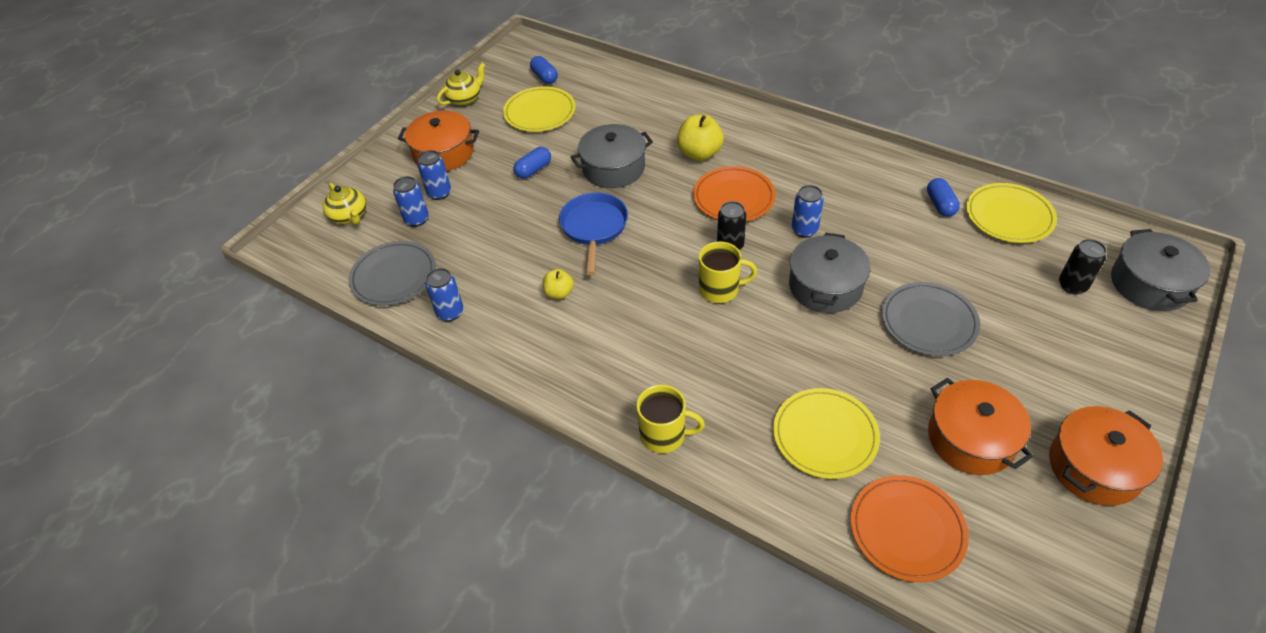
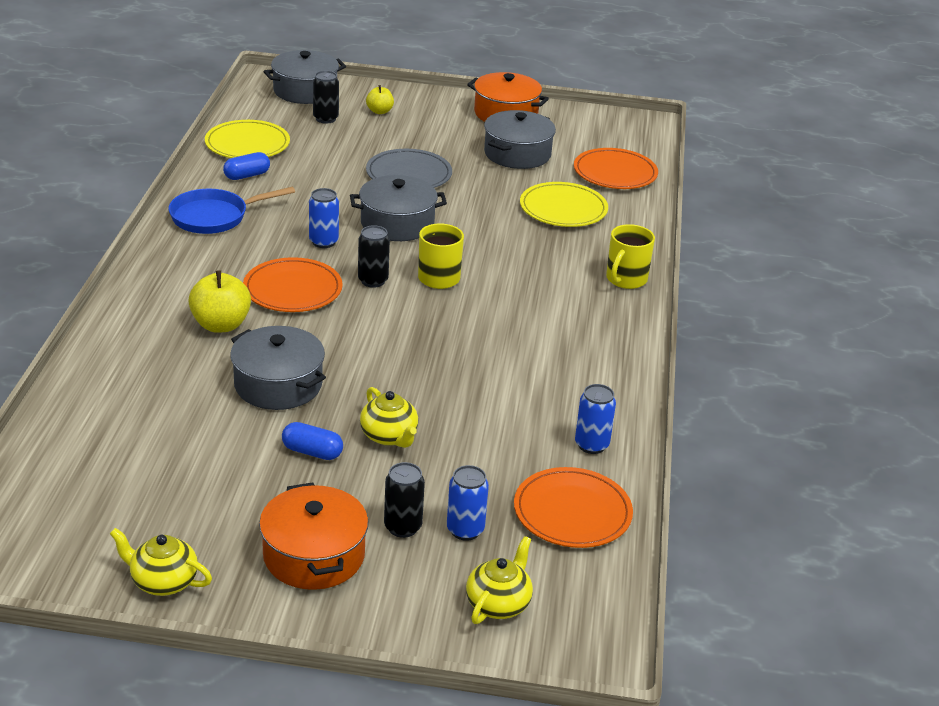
camera: 120 degrees left, 15 degrees down
grey plate [348,241,436,306] -> orange plate [514,467,633,548]
blue can [417,150,451,200] -> black can [384,462,425,538]
yellow plate [503,86,576,132] -> none
blue capsule [530,56,558,84] -> none
yellow apple [543,269,574,299] -> yellow apple moved to [366,85,394,114]
blue pan [559,192,628,275] -> blue pan moved to [169,187,295,234]
yellow mug [636,385,705,453] -> yellow mug turned 135 degrees counterclockwise [606,224,655,289]
orange pot [928,378,1033,475] -> grey pot [484,110,556,169]
none -> yellow teapot [360,387,418,448]

